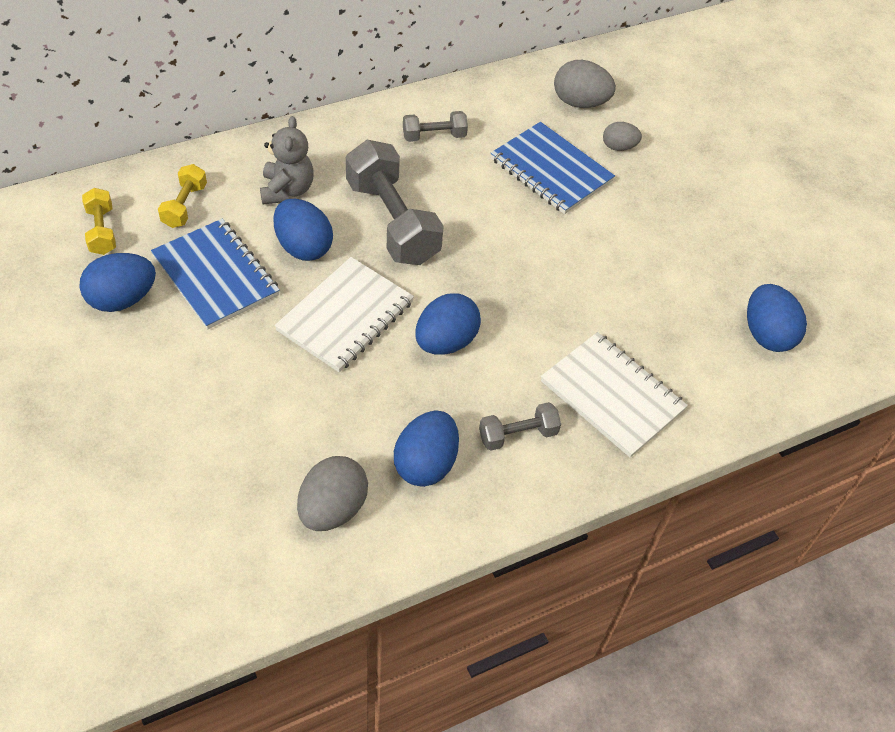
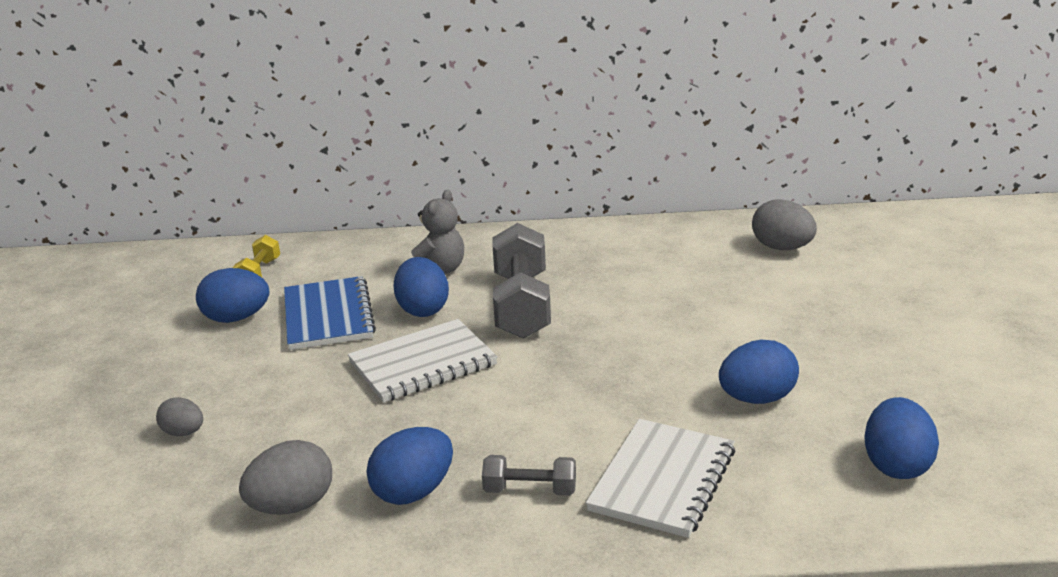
camera: 30 degrees right, 25 degrees down
yellow dumbbell [158,164,207,228] -> none
grey dumbbell [403,111,468,142] -> none
blue egg [415,293,481,354] -> blue egg moved to [719,340,799,404]
blue notebook [491,122,615,214] -> none
white notebook [541,332,688,457] -> white notebook turned 45 degrees clockwise [586,419,735,538]
grey egg [603,122,642,151] -> grey egg moved to [156,397,203,436]

